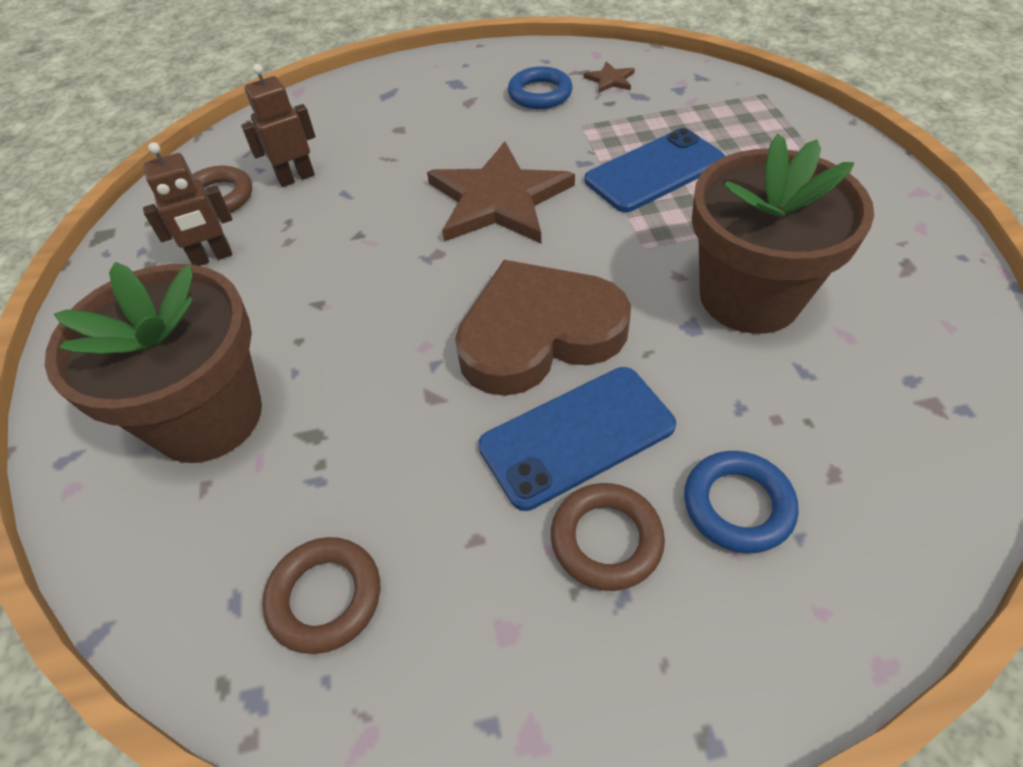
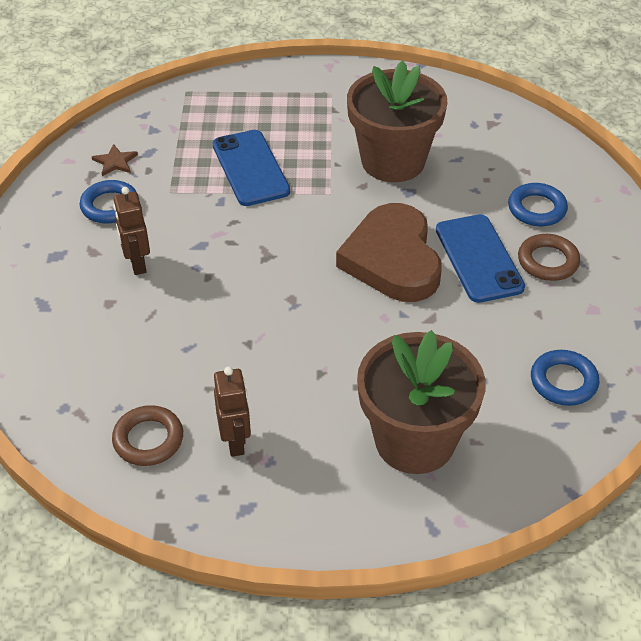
camera: 80 degrees left, 5 degrees down
brown robot [241,64,315,187] -> brown robot moved to [113,187,150,275]
brown ring [262,537,380,654] -> blue ring [531,350,600,406]
brown star [427,141,575,243] -> none

